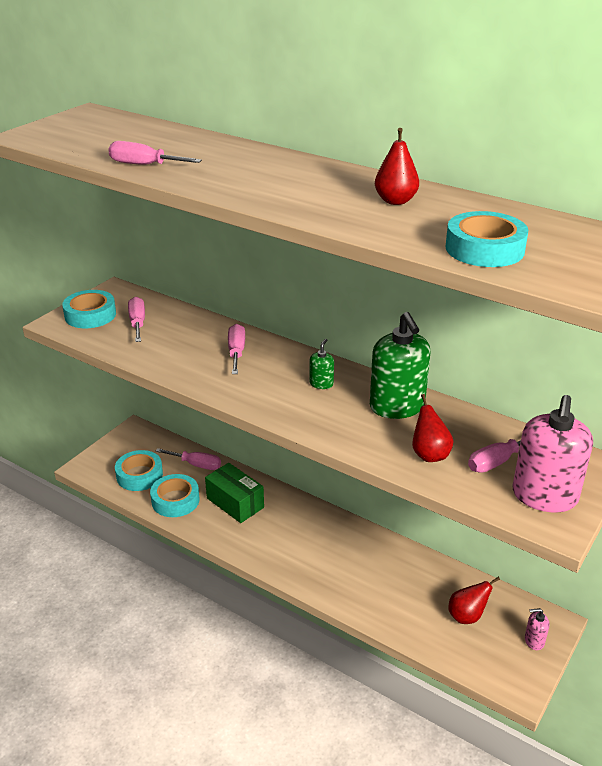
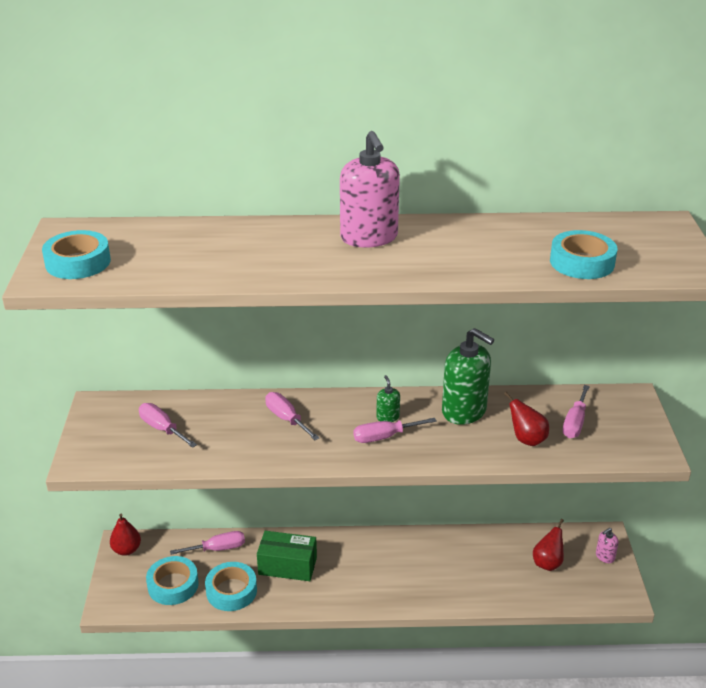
camera: 35 degrees left, 0 degrees up
turquoise tape [62,290,116,328] -> turquoise tape moved to [42,230,111,279]
pink screwdriver [108,141,202,165] -> pink screwdriver moved to [353,418,437,443]
red pear [375,128,419,205] -> red pear moved to [110,513,141,556]
pink soap dispenser [513,395,593,512] -> pink soap dispenser moved to [340,131,400,248]

